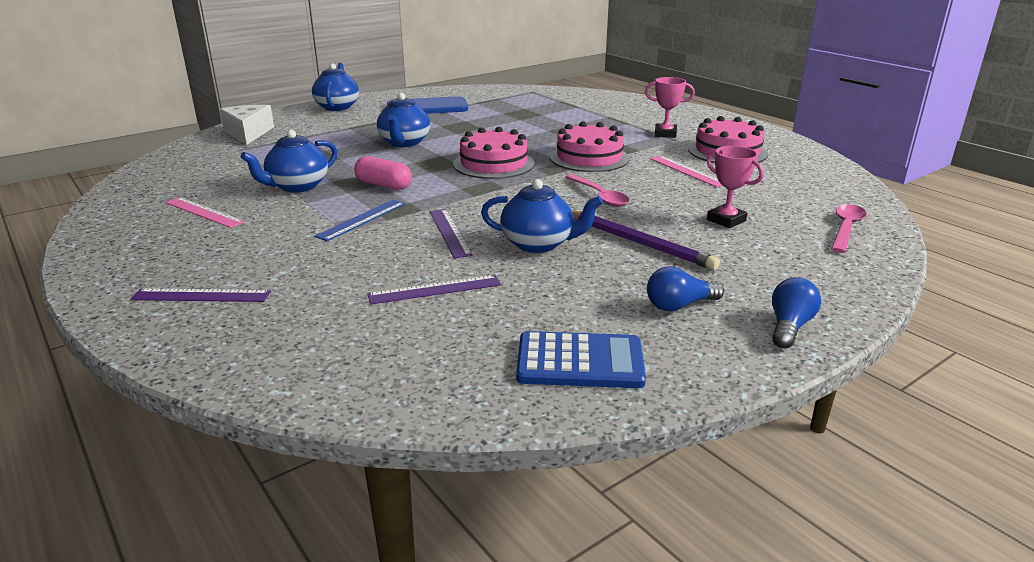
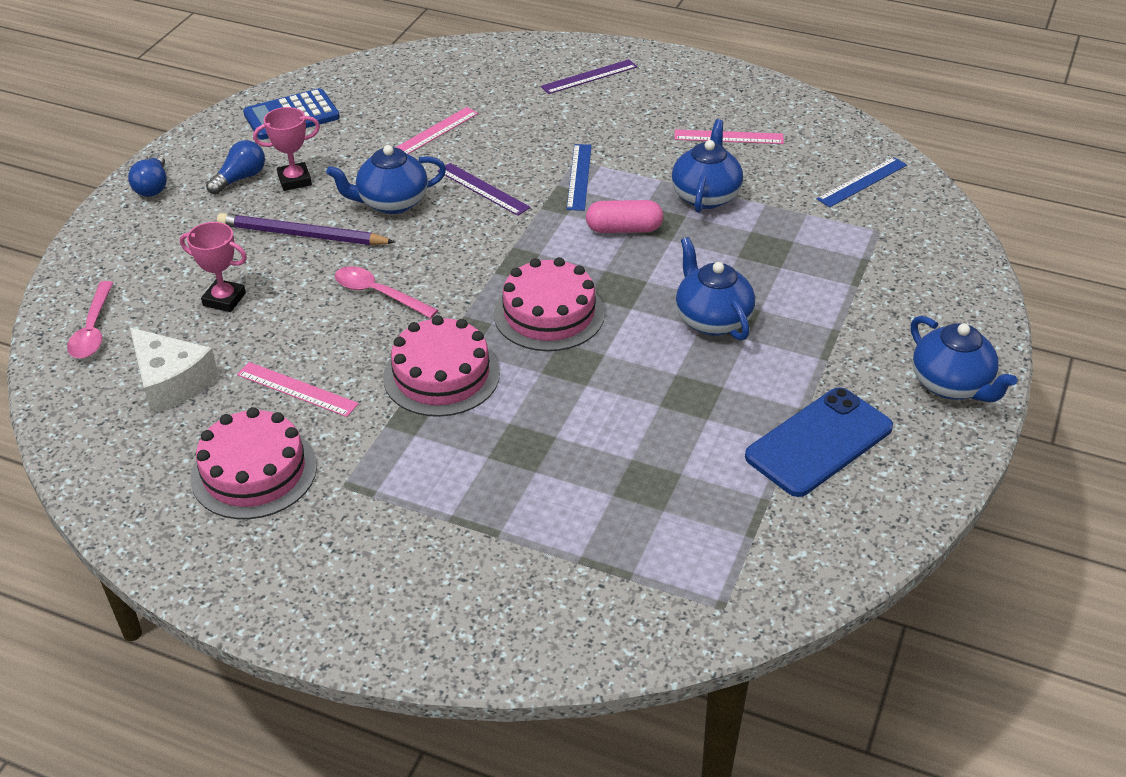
camera: 150 degrees right, 15 degrees up
white cheese [219,105,274,145] -> white cheese moved to [130,328,218,414]
purple ruler [367,275,501,305] -> pink ruler [395,107,478,154]
pink trophy [645,77,695,138] -> pink trophy moved to [253,107,320,191]
none -> blue ruler [817,157,907,207]

